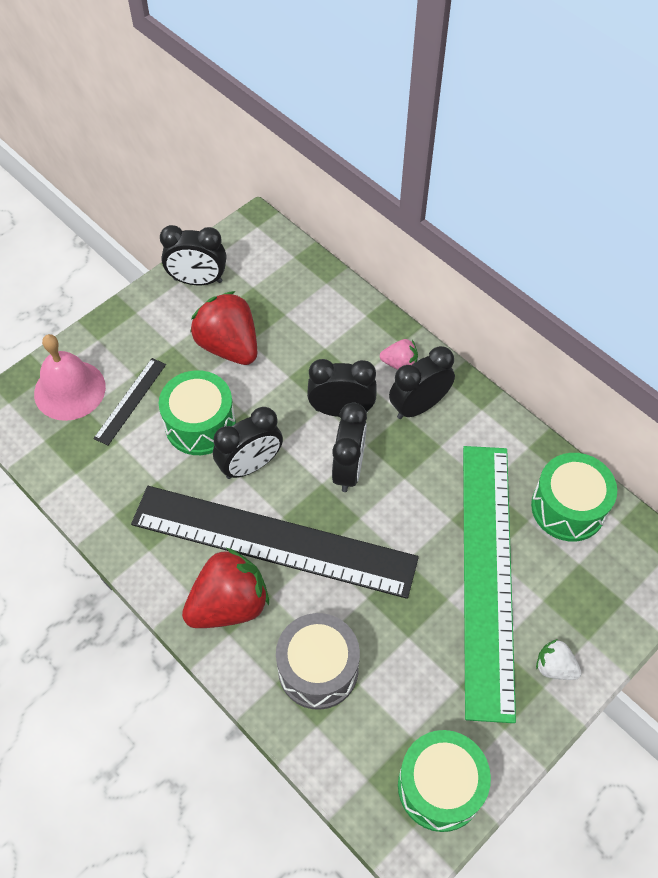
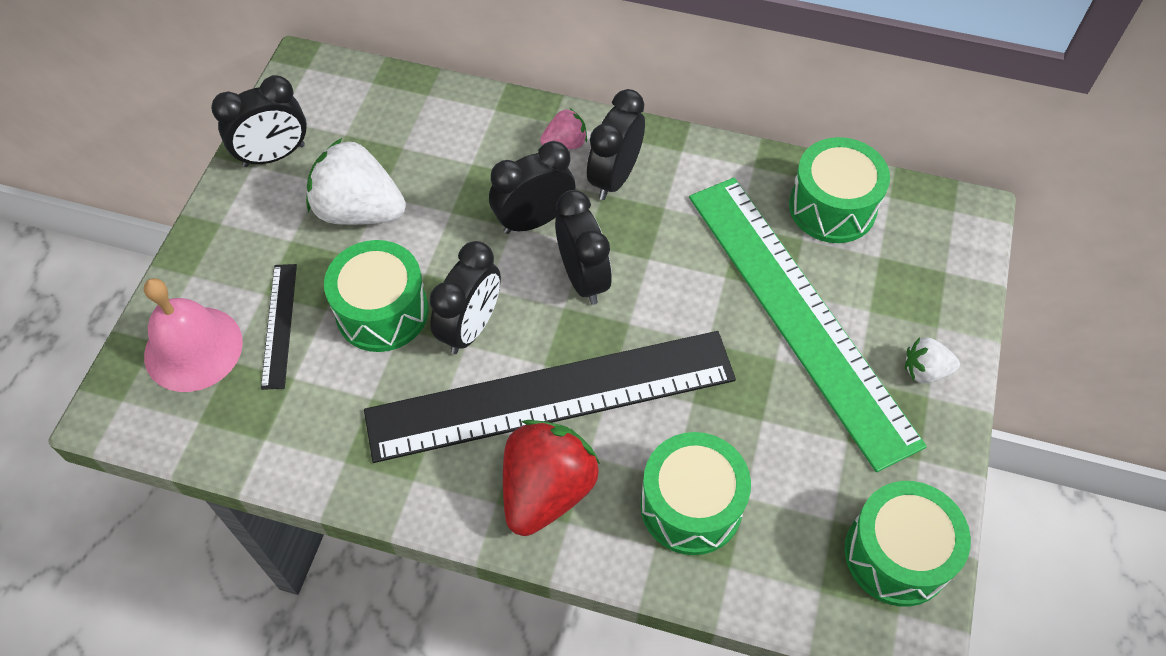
camera: 30 degrees left, 0 degrees up
red strawberry [190,291,257,365] -> white strawberry [306,138,406,225]
grey drum [276,613,360,710] -> green drum [640,432,751,555]

